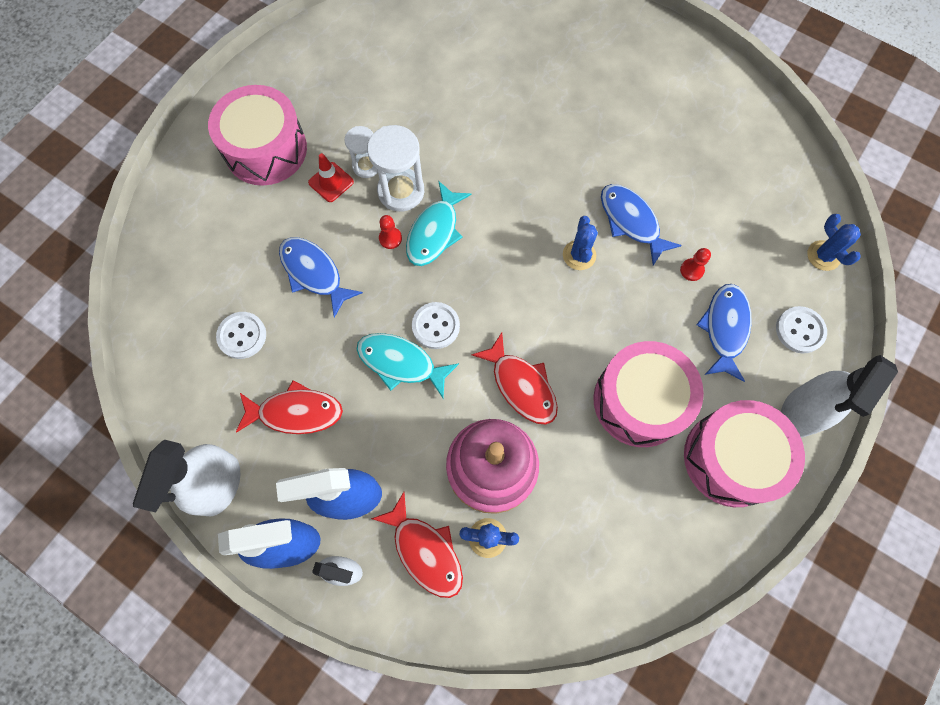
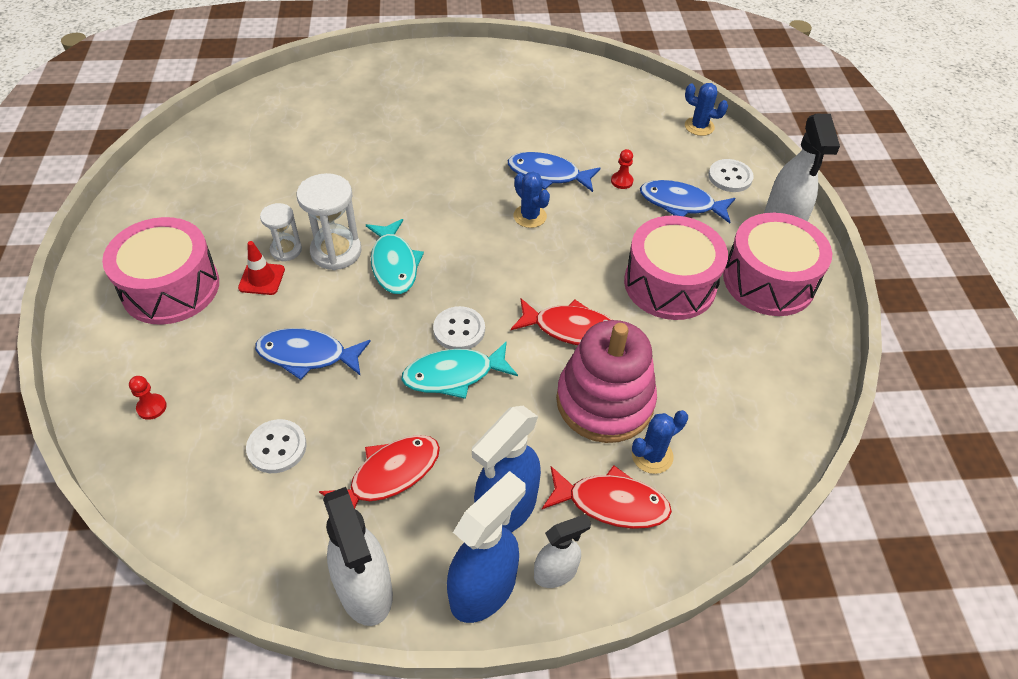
camera: 40 degrees left, 20 degrees down
red pawn [379,215,402,249] -> red pawn moved to [129,376,167,420]
blue fish [696,284,752,382] -> blue fish turned 45 degrees counterclockwise [640,180,735,223]

